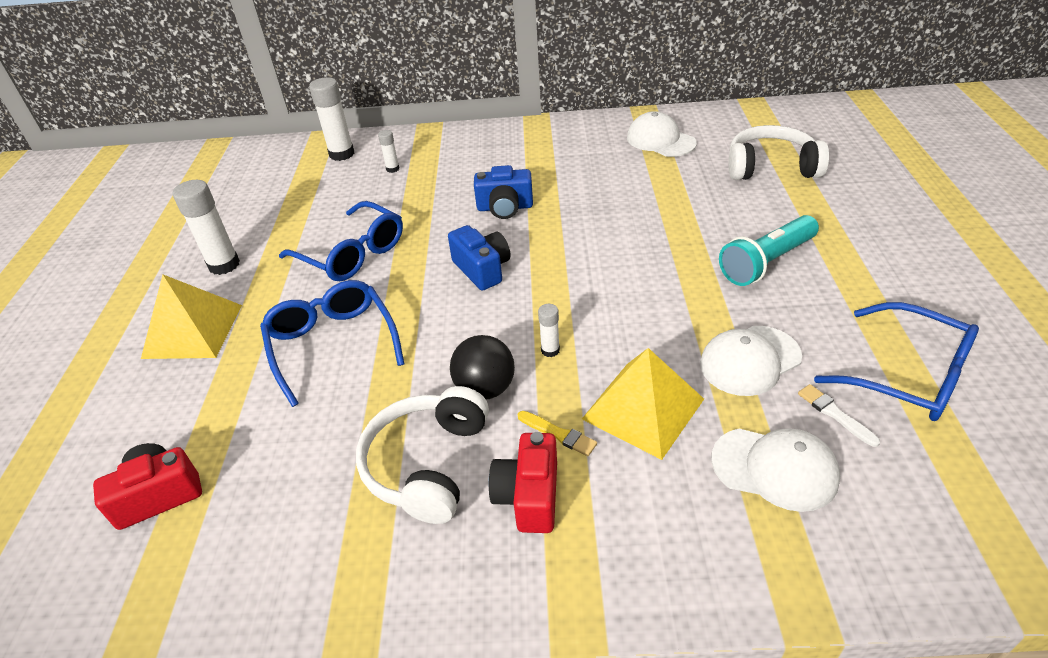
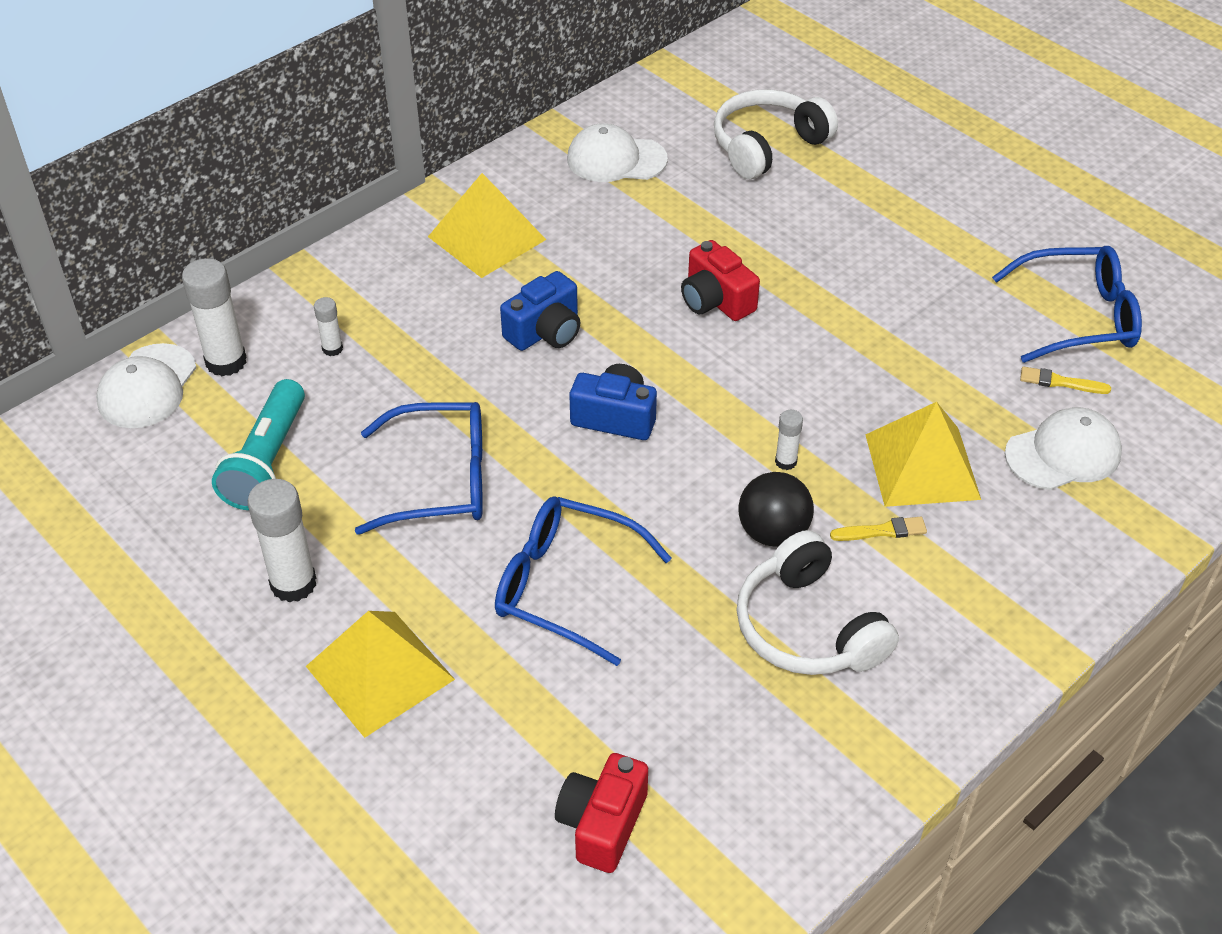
camera: 45 degrees left, 5 degrees up
red camera [488,432,557,533] -> red camera moved to [681,240,760,321]
white cap [700,326,802,396] -> white cap moved to [96,343,196,428]
turquoise flashlight [719,215,819,286] -> turquoise flashlight moved to [212,379,305,510]
white brush [798,384,880,447] -> yellow brush [1020,366,1111,394]
none -> yellow pyramid [428,173,546,278]

